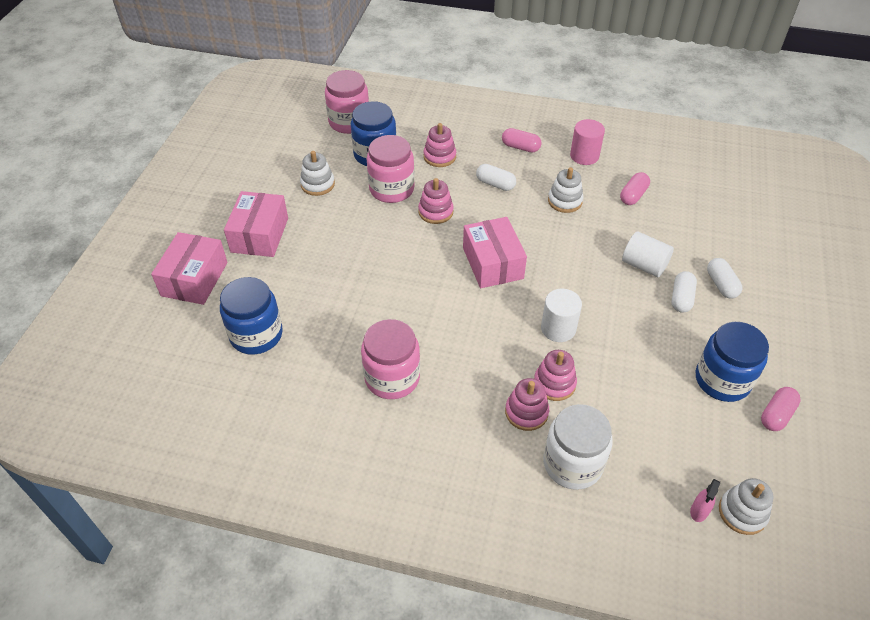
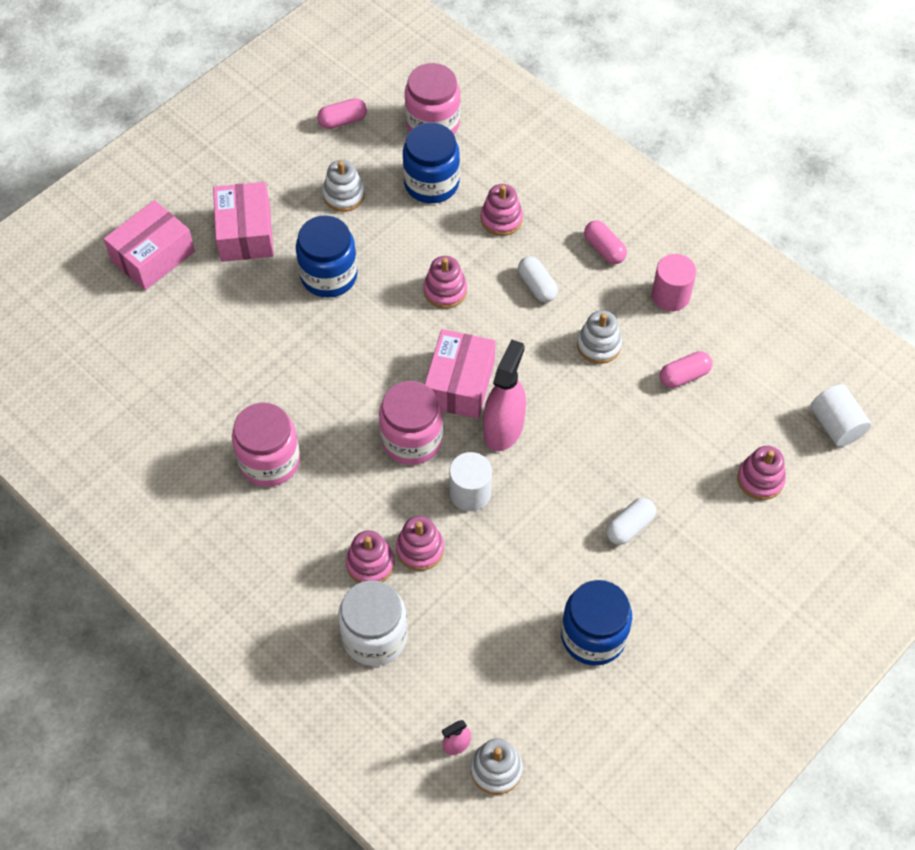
camera: 30 degrees right, 10 degrees up
blue jar [220,277,283,355] -> blue jar moved to [296,215,358,298]
pink box [224,191,288,257] -> pink box turned 45 degrees counterclockwise [213,182,274,262]
pink jar [367,135,415,203] -> pink jar moved to [379,381,443,465]
white cylinder [622,231,674,277] -> white cylinder moved to [810,384,872,447]
white capsule [707,258,742,299] -> none
pink capsule [761,387,801,431] -> pink capsule moved to [317,98,367,129]
none -> pink spray bottle [483,339,526,451]
none -> pink stacking toy [737,446,786,500]

